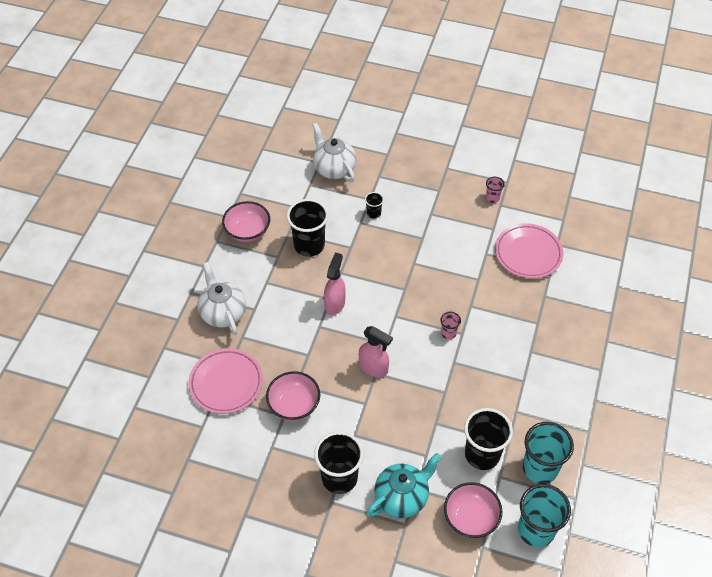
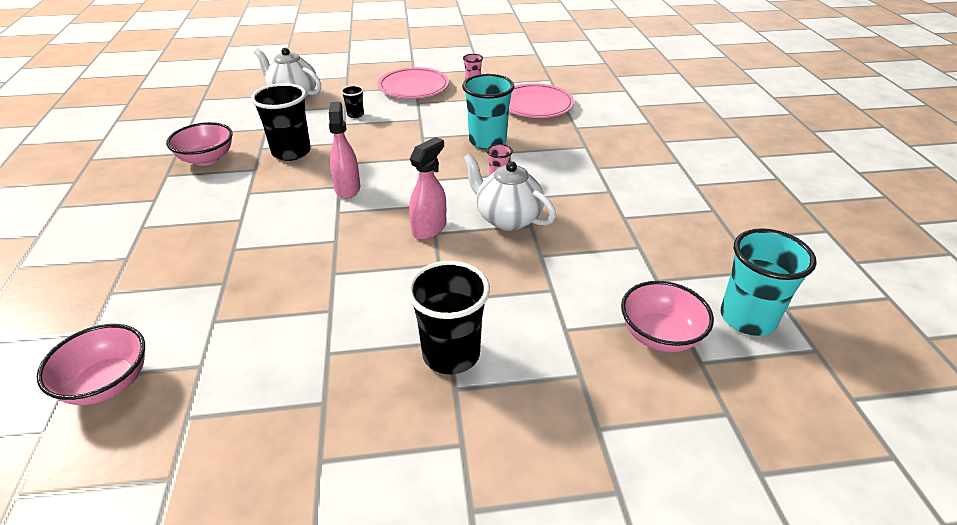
camera: 25 degrees left, 15 degrees down
pink plate [188,348,263,414] -> pink plate moved to [378,67,449,99]
white teapot [198,262,246,335] -> white teapot moved to [463,154,556,231]
pink bowl [266,371,320,421] -> pink bowl moved to [37,324,145,405]
pink spray bottle [359,326,393,377] -> pink spray bottle turned 60 degrees counterclockwise [409,137,446,240]
turquoise teapot [366,453,441,518] -> none
black cup [464,408,513,470] -> none
turquoise cup [523,422,574,484] -> turquoise cup moved to [462,74,515,150]

